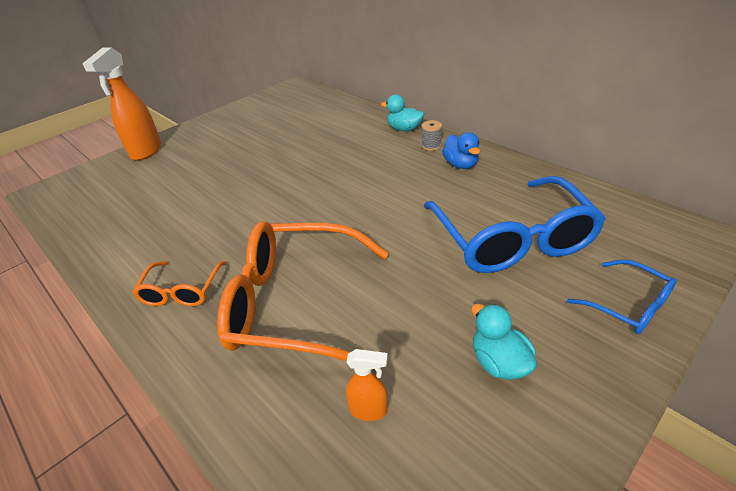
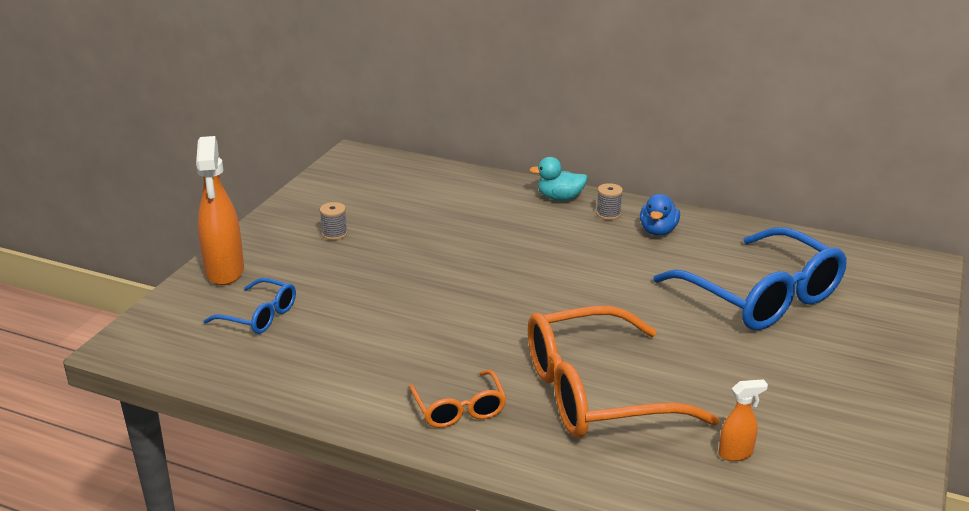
camera: 25 degrees left, 10 degrees down
blue duck [442,132,480,169] -> blue duck turned 60 degrees clockwise [640,194,680,236]
turquoise duck [471,304,537,380] -> none
blue glasses [567,259,677,334] -> blue glasses moved to [204,278,296,334]
none -> grey spool [320,202,348,240]

